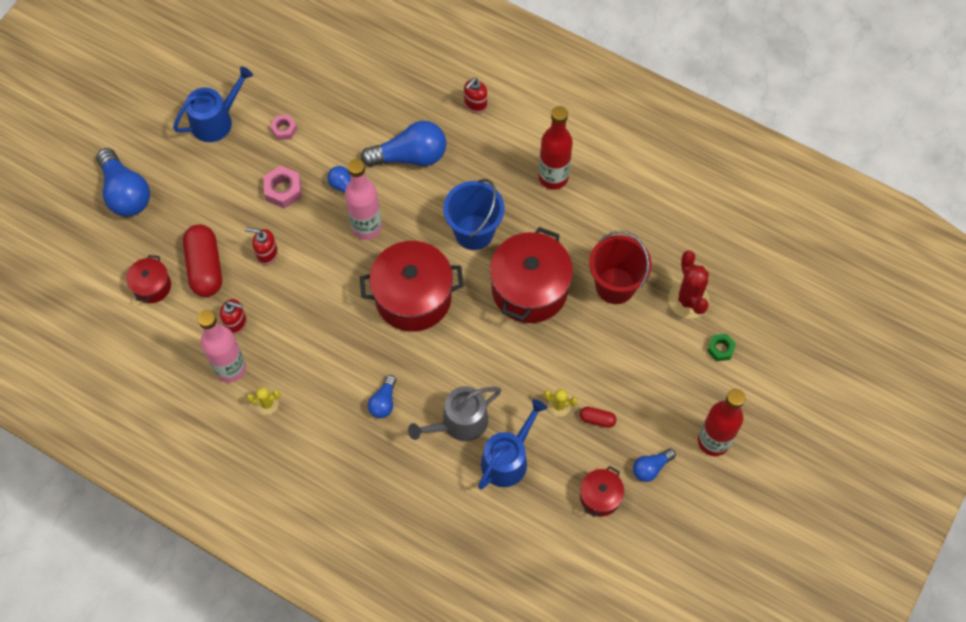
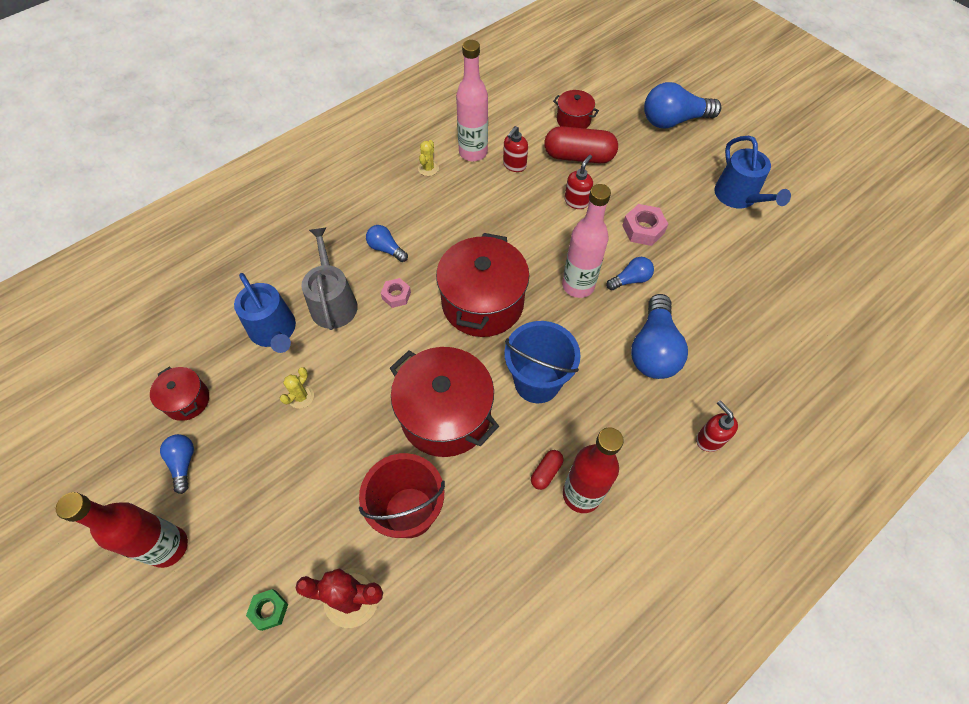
camera: 110 degrees right, 5 degrees down
pink nut [270,115,297,140] -> pink nut moved to [381,278,411,308]
red capsule [580,407,616,428] -> red capsule moved to [531,450,563,490]

